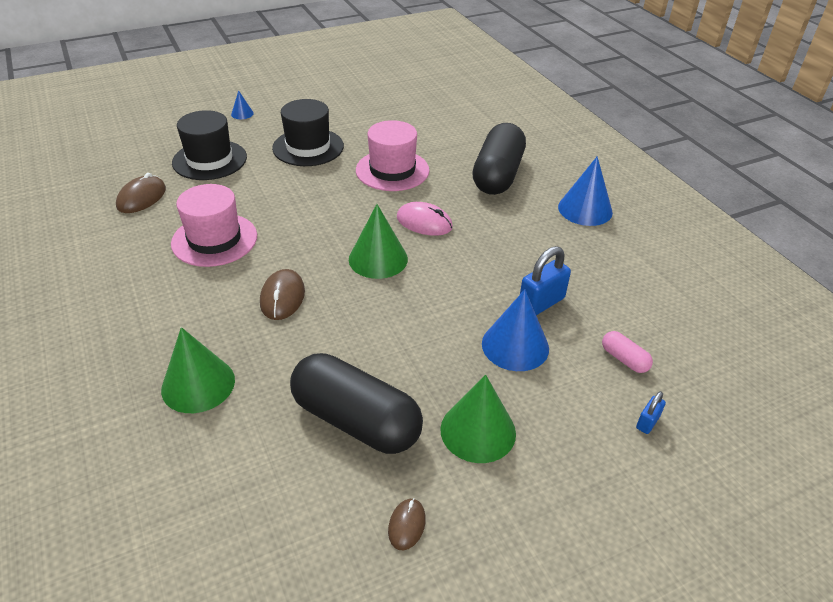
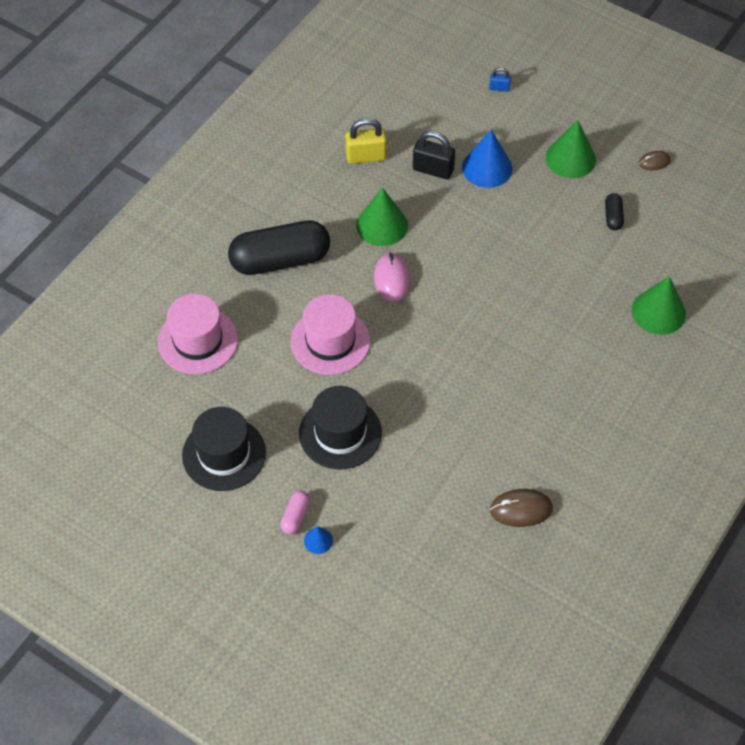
camera: 120 degrees left, 15 degrees up
pink hat [171,184,257,267] -> pink hat moved to [158,294,238,374]
black hat [172,110,247,180] -> black hat moved to [182,407,266,491]
brown mouse [260,269,305,320] -> none
black capsule [290,353,423,454] -> black capsule [605,193,624,230], size x0.42
green cone [349,204,408,279] -> green cone moved to [356,188,408,246]
blue padlock [520,246,571,315] -> black padlock [413,131,455,179]
blue cone [558,156,613,226] -> none
pink capsule [602,331,653,373] -> pink capsule moved to [280,491,310,535]
none -> yellow padlock [345,118,387,164]

